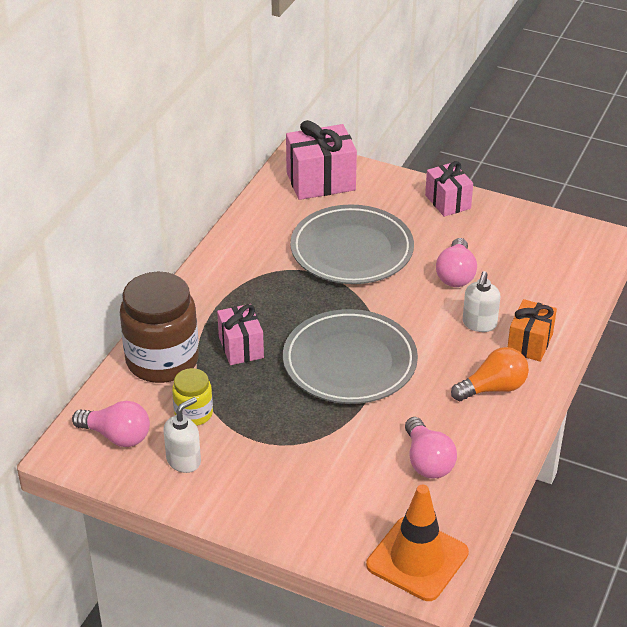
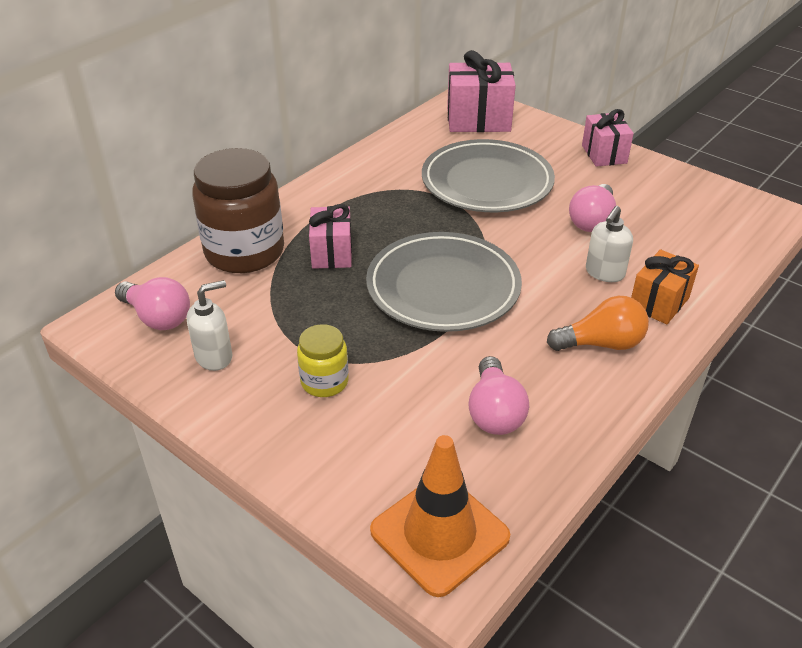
camera: 15 degrees right, 0 degrees up
yellow jar [172,368,213,426] -> yellow jar moved to [297,324,349,397]

